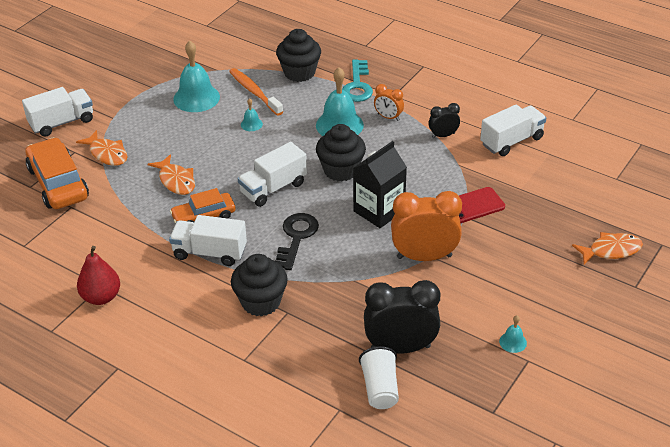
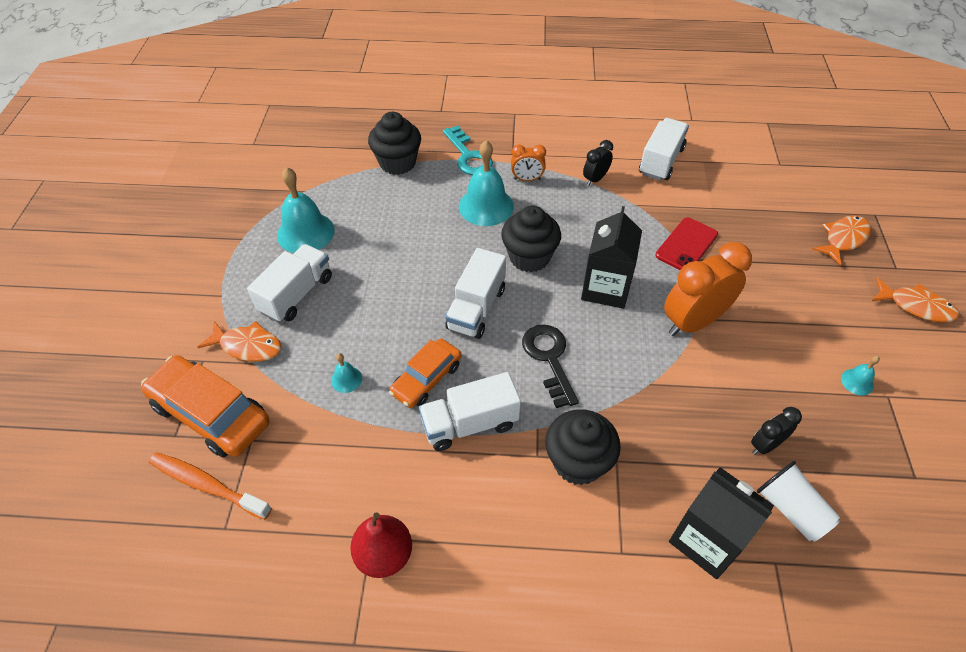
camera: 30 degrees left, 10 degrees up
white truck [22,87,93,137] -> white truck moved to [247,244,332,322]
orange fish [148,154,195,195] -> orange fish moved to [872,278,959,322]
orange toothbrush [229,68,283,116] -> orange toothbrush moved to [149,452,272,520]
turquoise bell [241,98,263,131] -> turquoise bell moved to [331,353,362,393]
black clock [364,280,440,354] -> black clock [751,407,802,455], size x0.51
none -> black carton [669,467,774,579]

